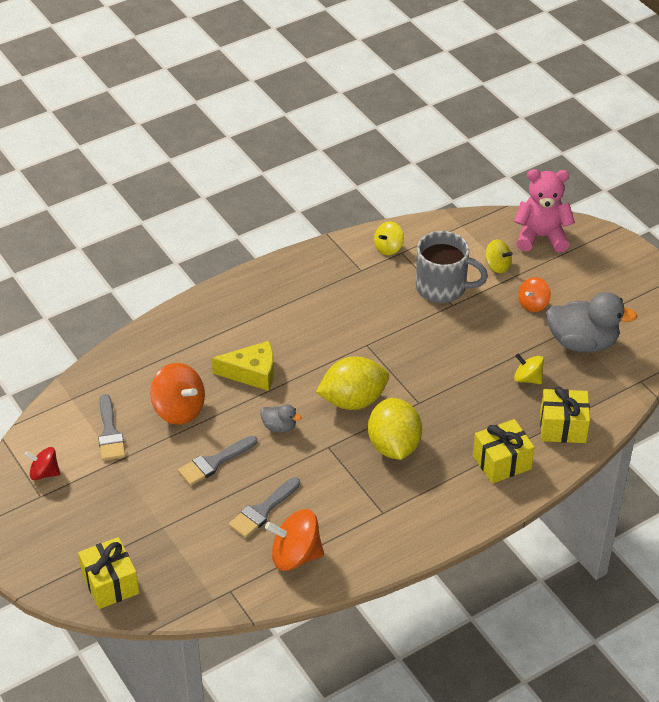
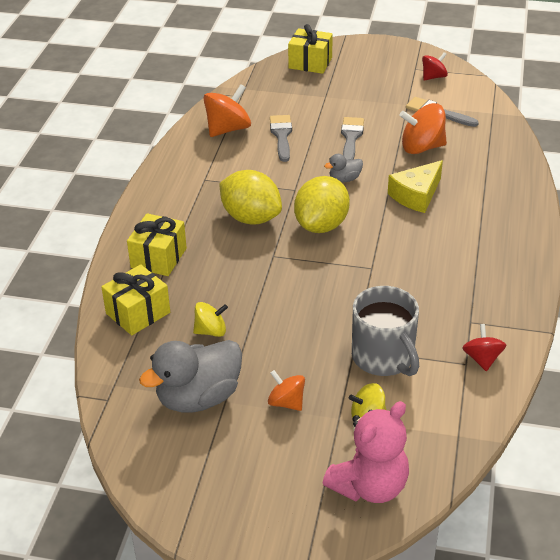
camera: 135 degrees right, 5 degrees down
yellow spinning top [374,222,404,255] -> red spinning top [463,324,506,371]
grey mug [416,231,488,303] -> grey mug turned 90 degrees counterclockwise [352,286,419,376]
orange spinning top [518,277,551,312] -> orange spinning top turned 45 degrees counterclockwise [268,370,305,411]

